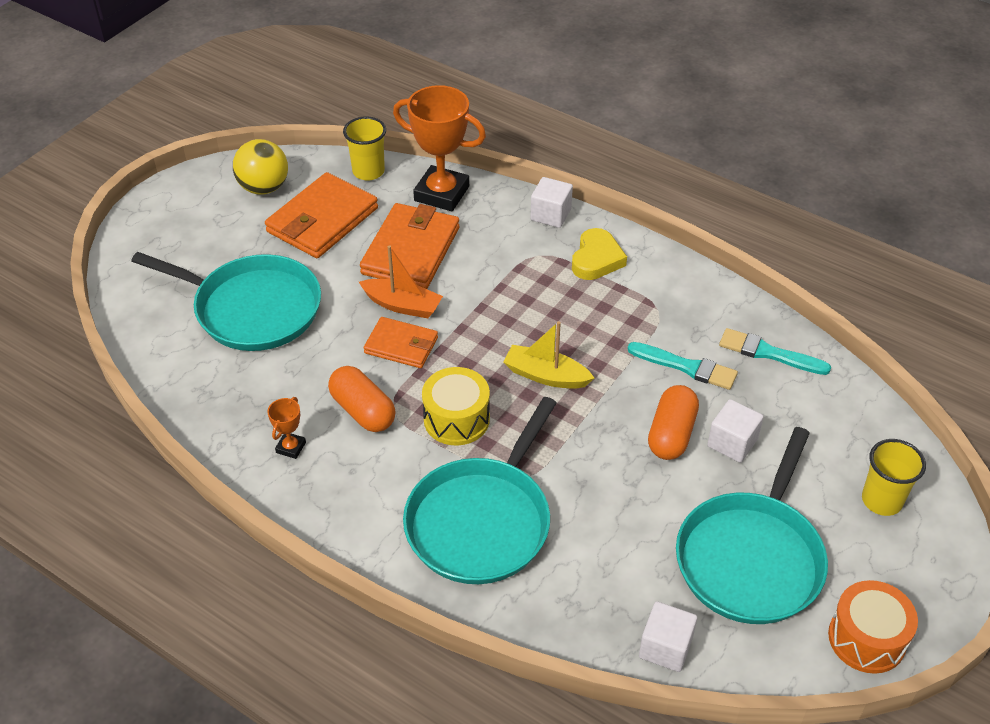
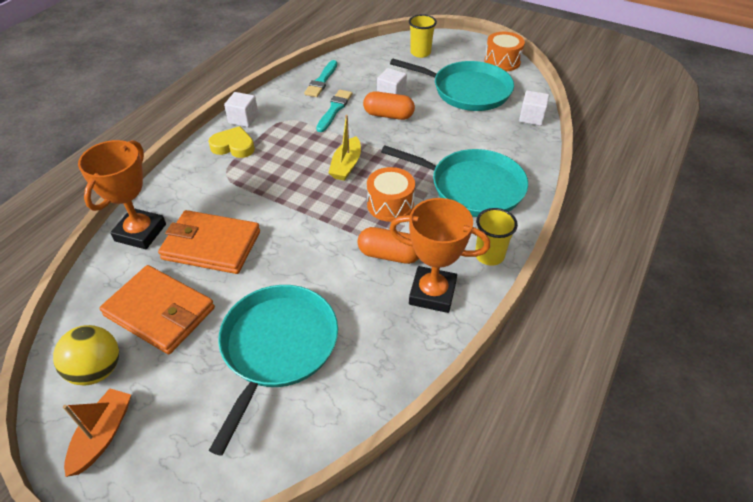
camera: 95 degrees left, 0 degrees up
orange trophy [267,397,306,459] -> orange trophy [389,198,490,313], size x2.25
orange capsule [328,366,396,432] -> orange capsule turned 60 degrees clockwise [358,227,419,264]
yellow cup [343,116,386,180] -> yellow cup moved to [475,208,518,266]
orange boat [359,245,443,318] -> orange boat moved to [63,388,131,477]
orange wallet [364,317,438,368] -> none
yellow drum [422,367,490,445] -> orange drum [367,167,415,222]
white cube [530,177,573,228] -> white cube moved to [224,92,258,127]

